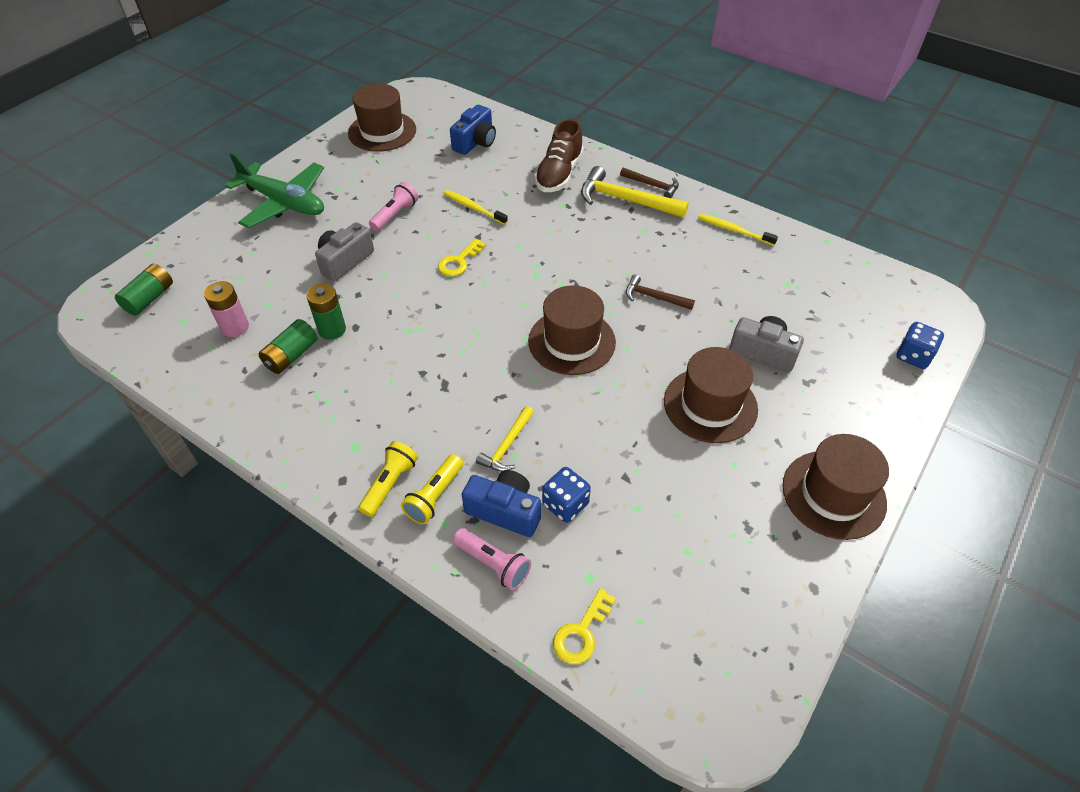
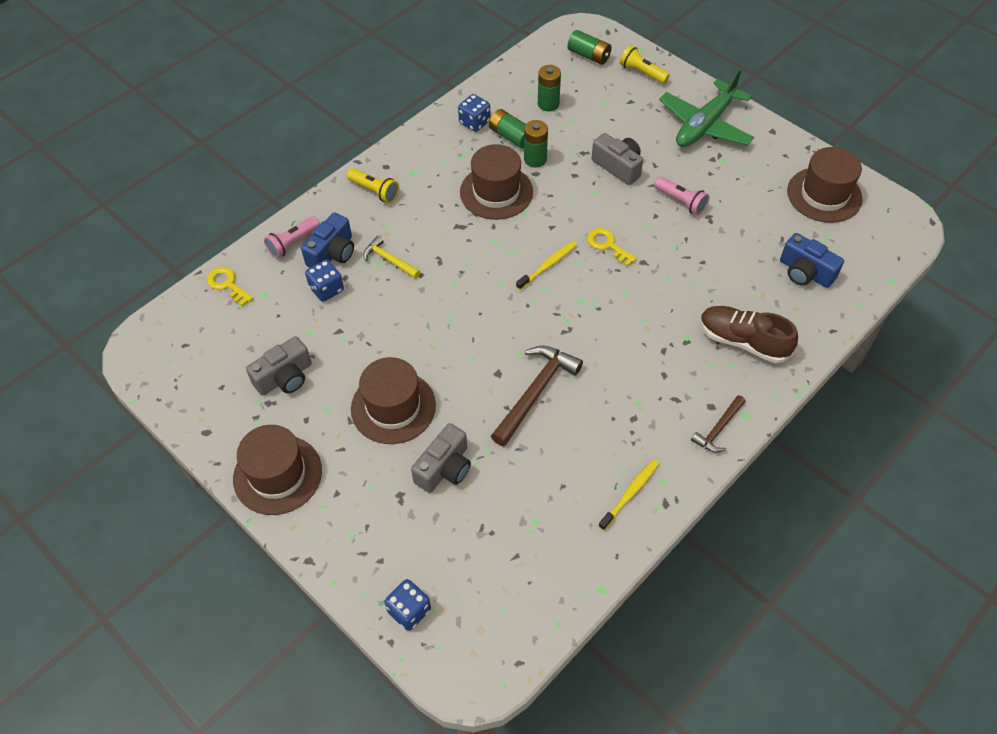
camera: 100 degrees right, 5 degrees up
pink battery [204,281,249,337] -> green battery [538,65,561,111]
yellow flashlight [401,454,463,524] -> yellow flashlight moved to [620,45,670,84]
yellow toothbrush [443,190,508,225] -> yellow toothbrush moved to [516,241,577,290]
brown hat [528,285,616,375] -> brown hat moved to [460,144,533,220]
yellow hammer [581,166,689,218] -> none
brown hammer [626,275,695,310] -> brown hammer [491,345,583,447], size x1.75
none -> grey camera [246,336,312,395]
none -> blue dice [458,94,491,132]

